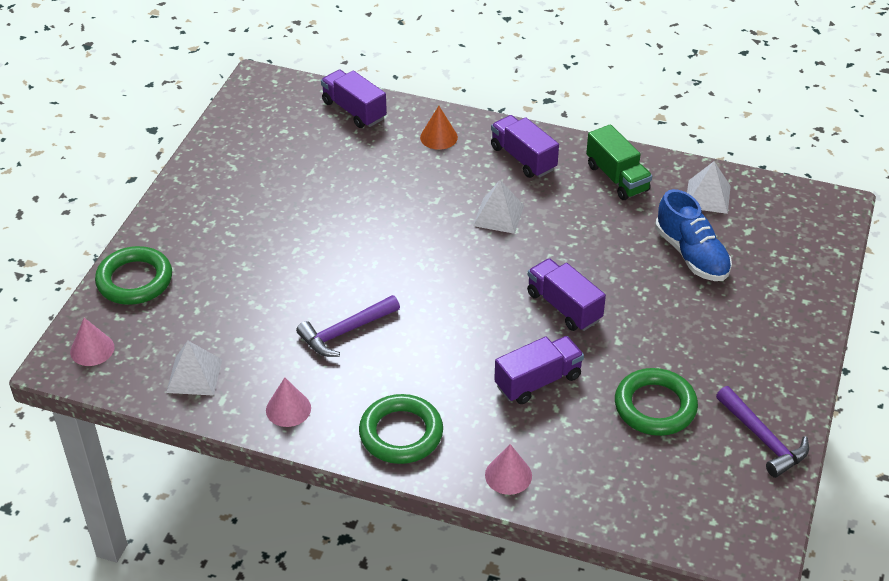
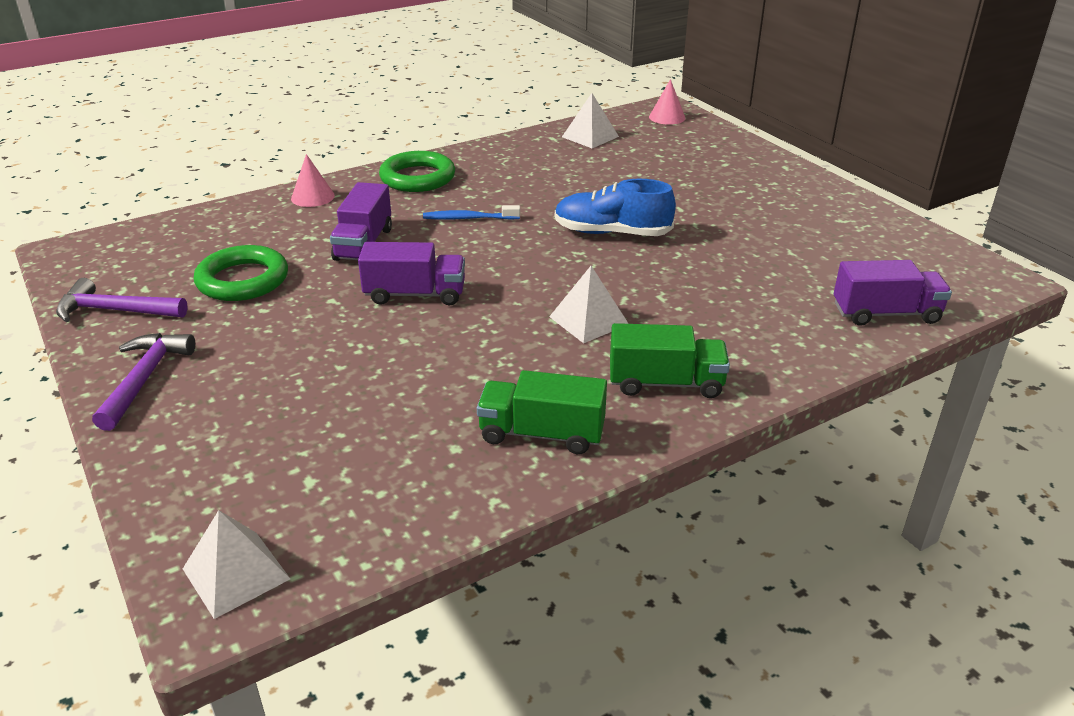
camera: 130 degrees right, 10 degrees down
green ring [95,246,172,305] -> none
pink cone [266,377,311,427] -> none
purple hammer [296,295,400,357] -> purple hammer moved to [92,333,195,431]
orange cone [420,106,458,150] -> none
purple truck [491,115,559,178] -> green truck [610,323,730,398]
blue shoe [655,189,732,281] -> blue shoe moved to [555,179,676,236]
white pyramid [687,161,731,214] -> white pyramid moved to [183,510,290,619]
none -> blue toothbrush [423,205,520,220]

